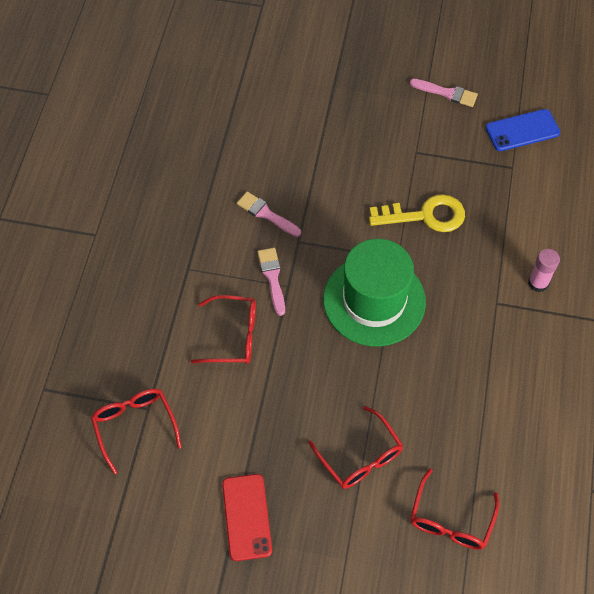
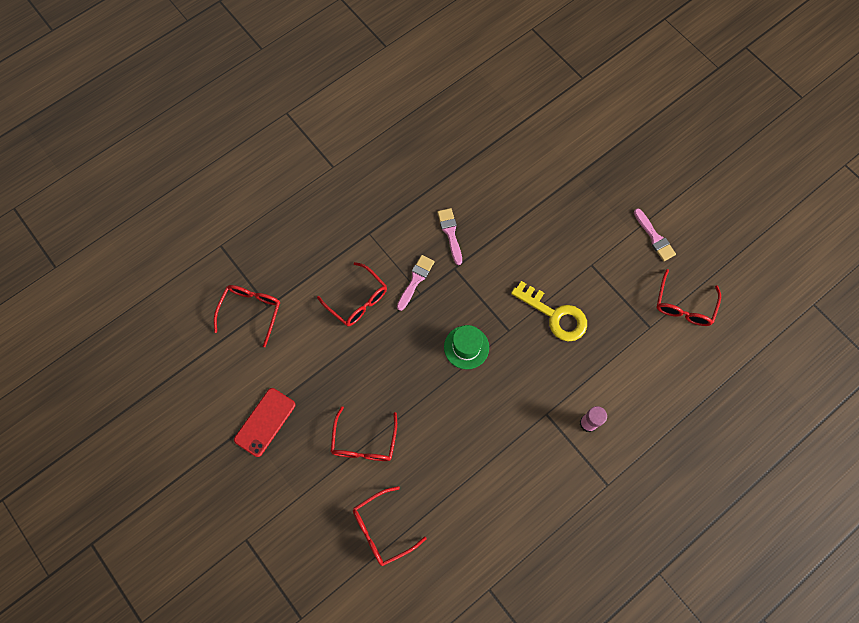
camera: 40 degrees right, 10 degrees up
green hat [323,239,426,346] -> green hat [444,325,489,369], size x0.53
blue phone [486,109,560,151] -> red glasses [657,269,721,326]

